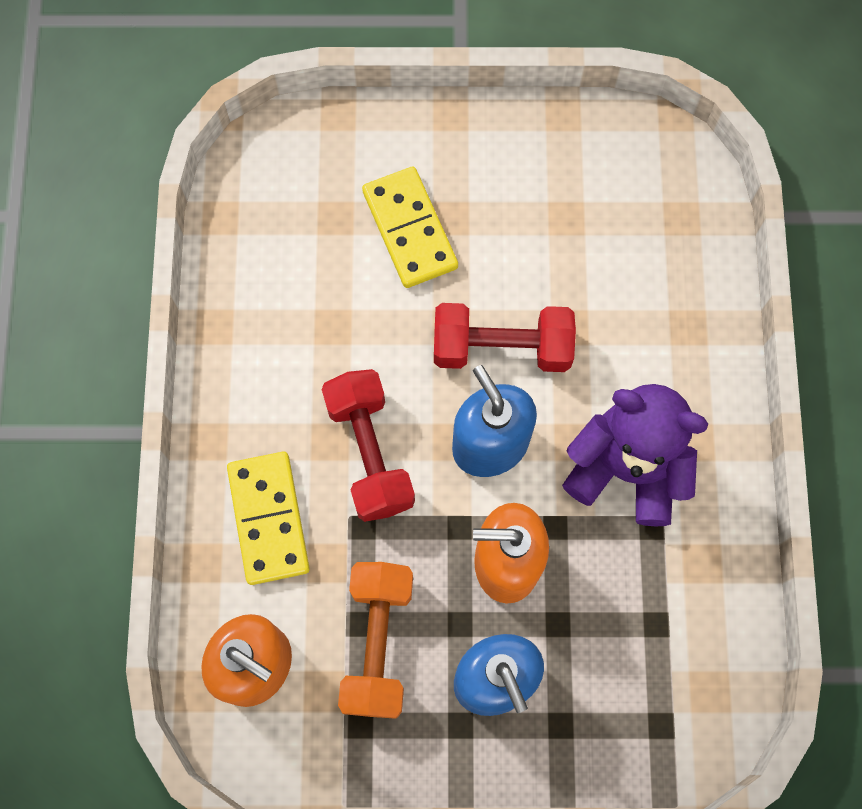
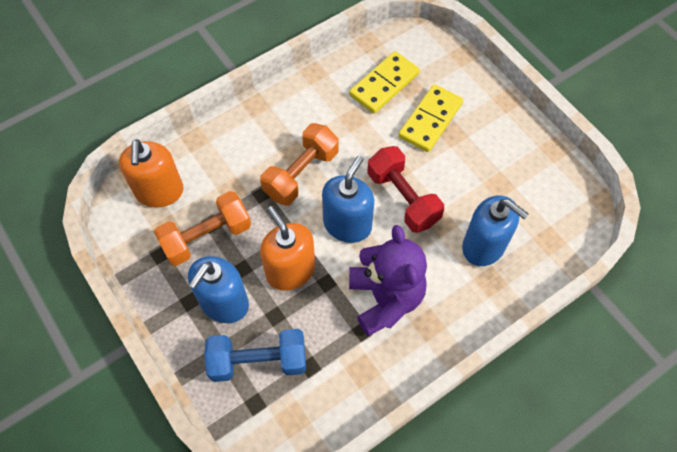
camera: 55 degrees right, 10 degrees down
yellow domino [227,452,310,585] -> yellow domino moved to [349,51,420,114]
red dumbbell [322,369,415,522] -> orange dumbbell [260,123,339,206]
none -> blue dumbbell [204,329,306,382]
none -> blue soap dispenser [462,196,529,266]

